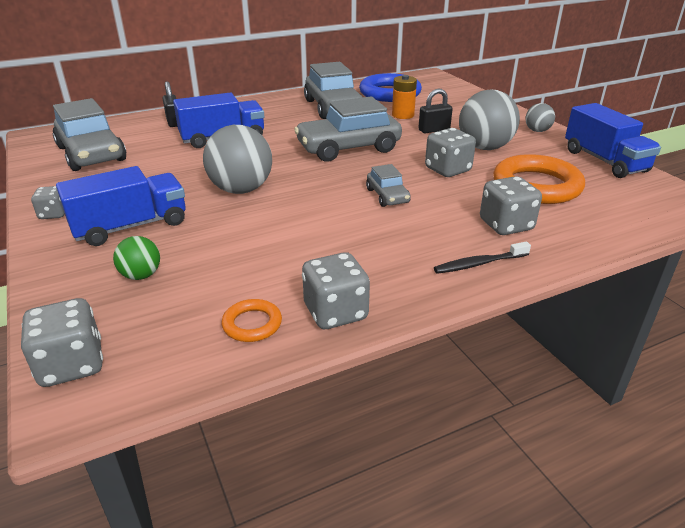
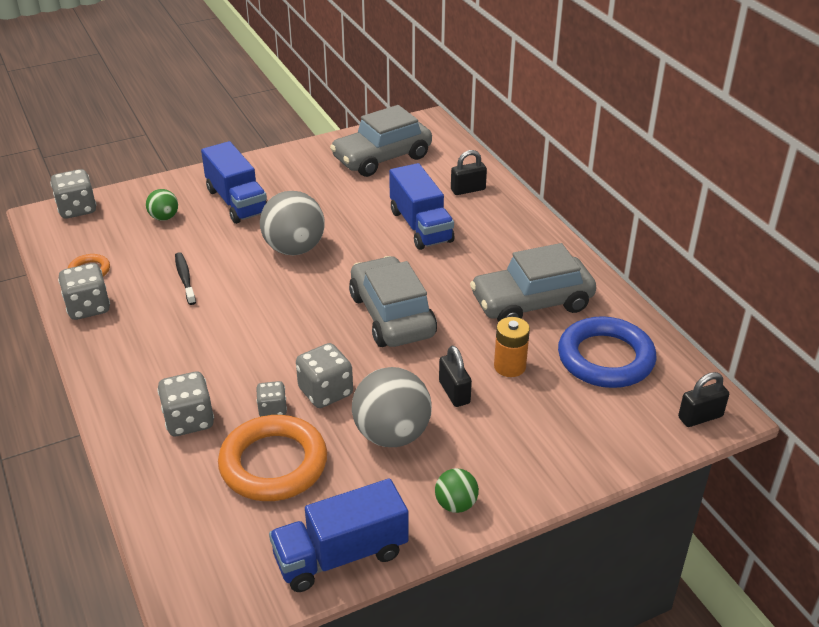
camera: 90 degrees right, 5 degrees up
grey dice [31,186,65,219] -> grey dice moved to [256,381,287,417]
grey car [366,164,411,207] -> none
black toothbrush [434,241,531,274] -> black toothbrush moved to [175,252,196,305]
grey ball [525,103,555,132] -> green ball [435,468,479,513]
none -> black padlock [678,372,729,427]

